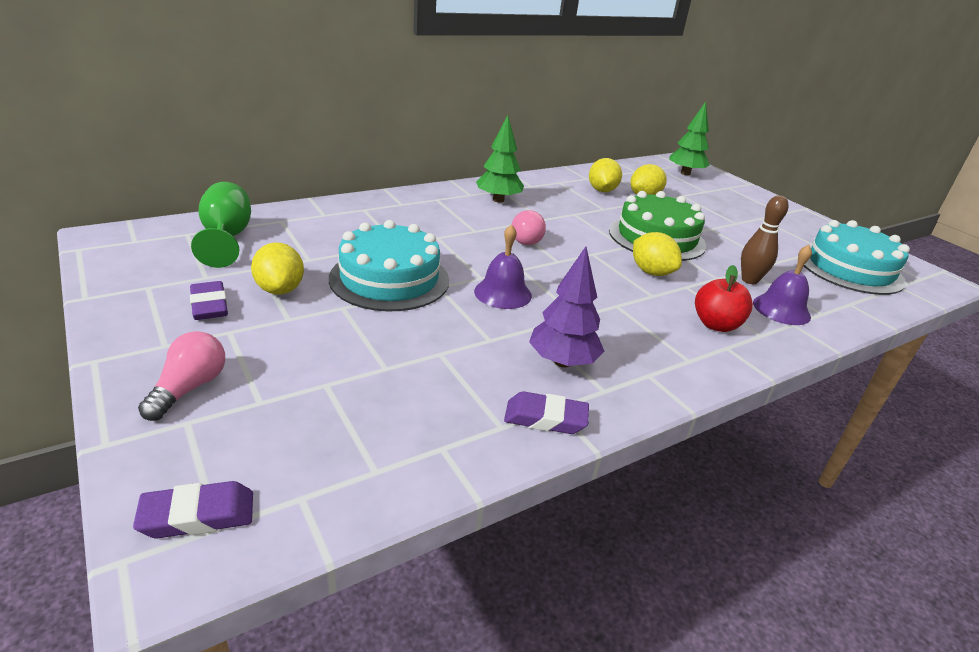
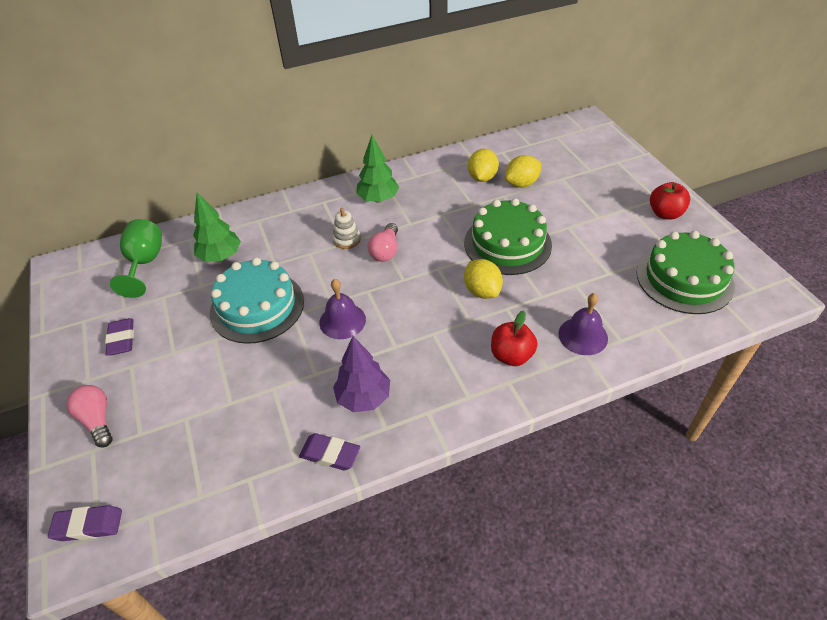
camera: 15 degrees right, 15 degrees up
pink light bulb [138,331,225,421] -> pink light bulb turned 60 degrees counterclockwise [66,385,113,447]
yellow lemon [251,242,304,295] -> none
green tree [669,102,710,175] -> green tree moved to [193,193,241,262]
brown bowling pin [741,195,789,284] -> none
turquoise cake [804,220,910,295] -> green cake [637,231,735,314]
none -> white stacking toy [332,208,361,249]
none -> red apple [650,182,690,220]

